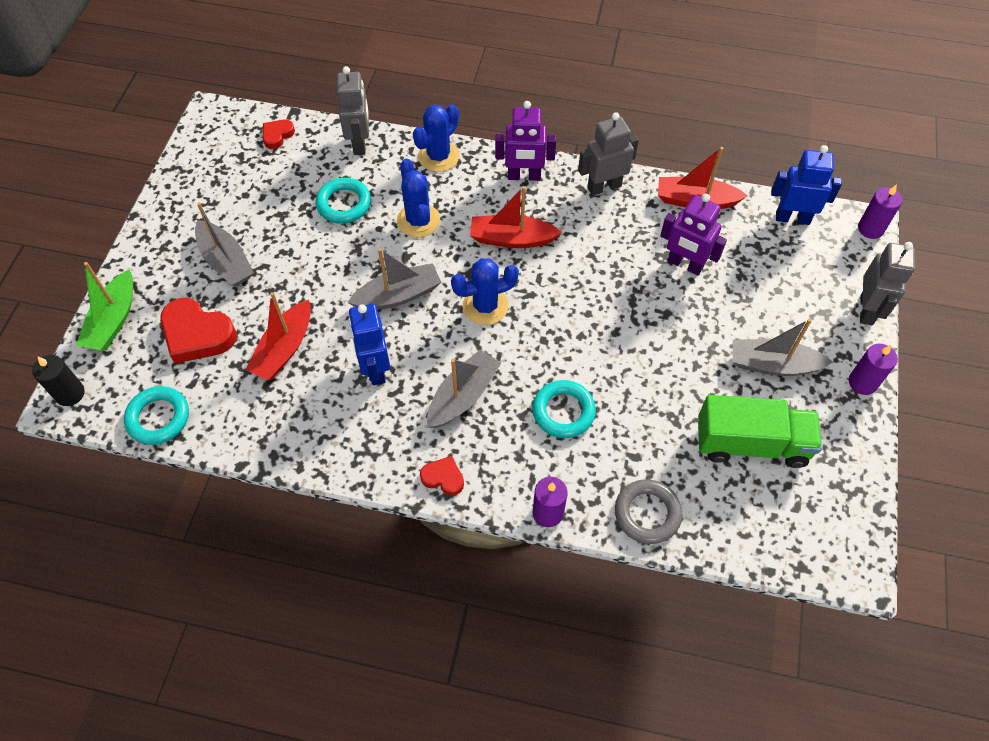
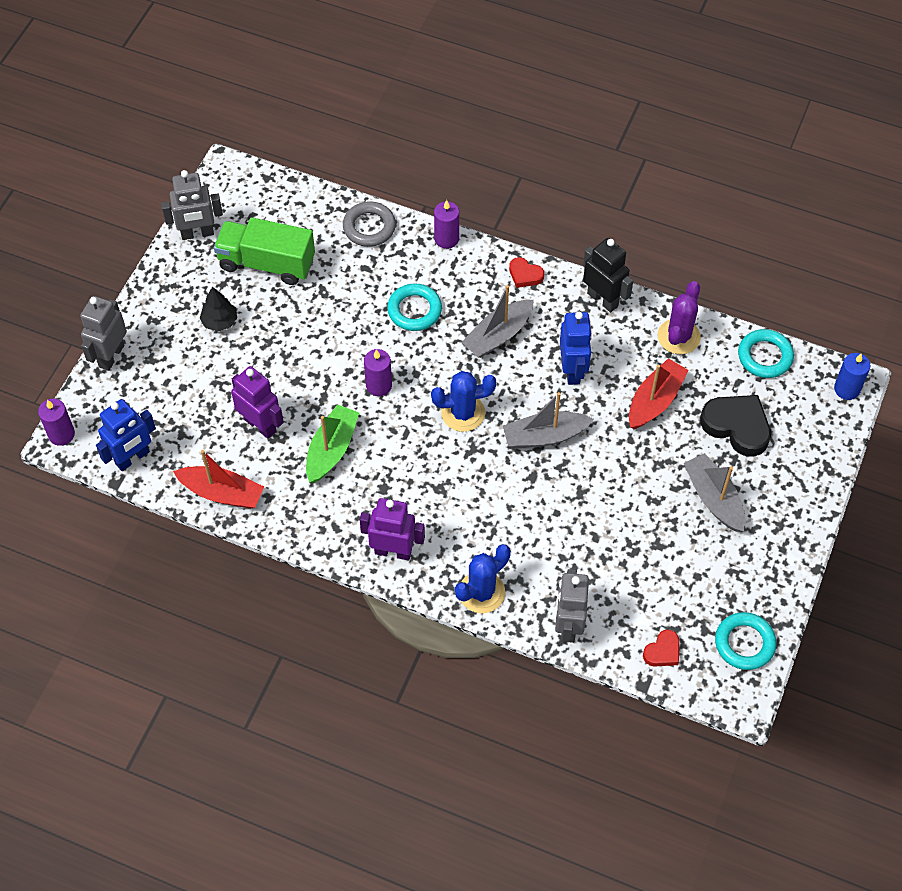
camera: 170 degrees left, 0 degrees up
black candle [32,355,85,406] -> blue candle [834,353,871,400]
green boat [76,262,133,350] -> green boat moved to [306,404,359,483]
red heart [160,298,237,364] -> black heart [700,395,771,457]
turquoise ring [316,178,371,224] -> turquoise ring moved to [715,612,777,670]
blue cactus [397,159,440,237] -> none
red boat [470,186,562,248] -> none
grey robot [578,112,639,196] -> grey robot moved to [161,170,223,240]
grey boat [733,319,833,376] -> black tree [200,287,237,332]
blue robot [771,145,842,225] -> blue robot turned 60 degrees counterclockwise [96,399,156,471]
purple candle [849,343,898,395] -> purple candle moved to [364,349,392,396]
none -> black robot [583,238,633,312]
none -> purple cactus [658,281,701,354]

